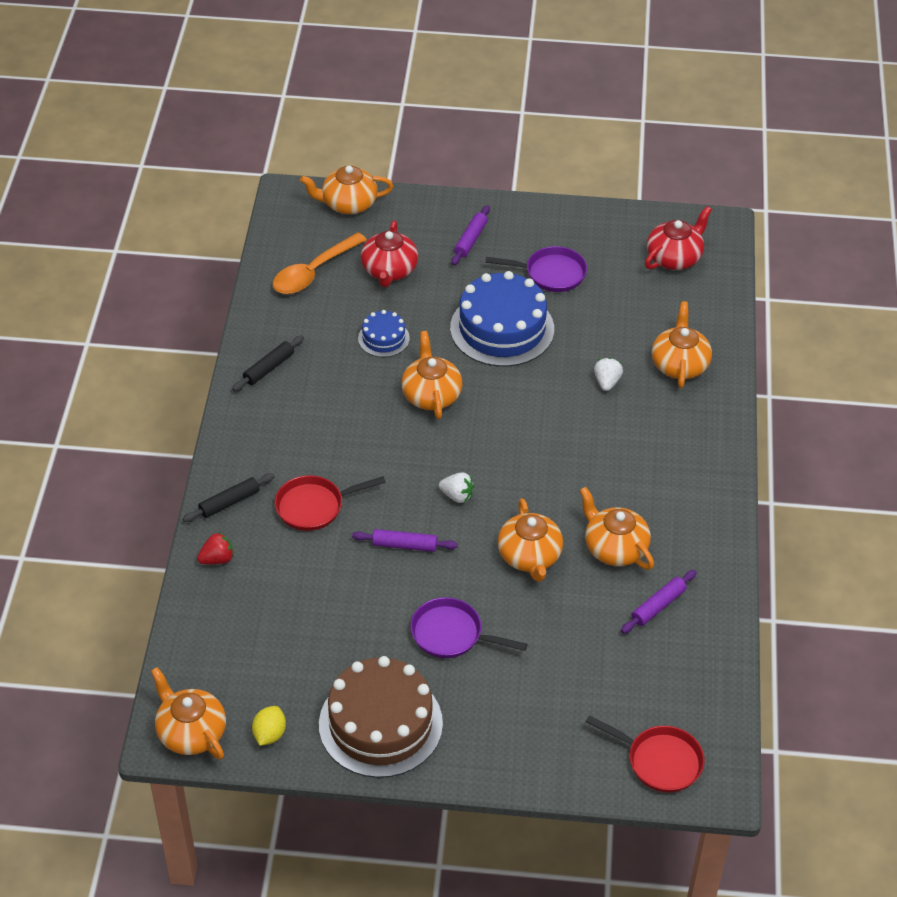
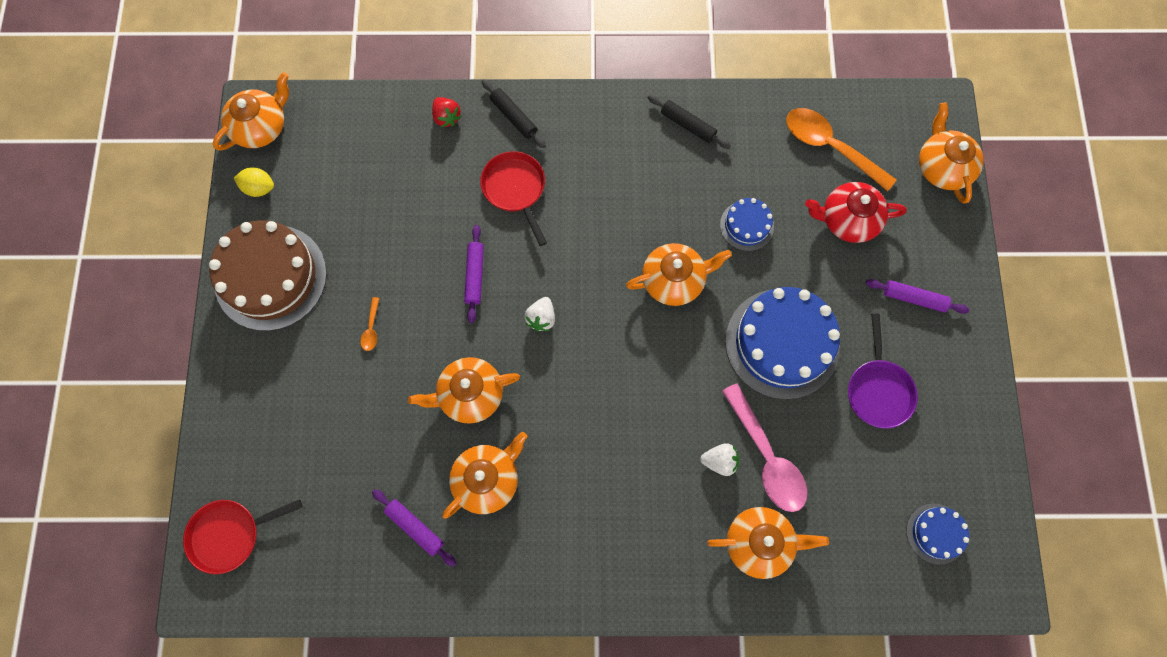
camera: 85 degrees right, 25 degrees up
purple pan [410,597,527,658] -> orange spoon [360,297,379,351]
red pan [586,715,705,793] -> red pan turned 45 degrees clockwise [183,499,302,574]
red teapot [645,206,712,270] -> blue cake [906,503,969,564]
none -> pink spoon [722,383,808,512]

